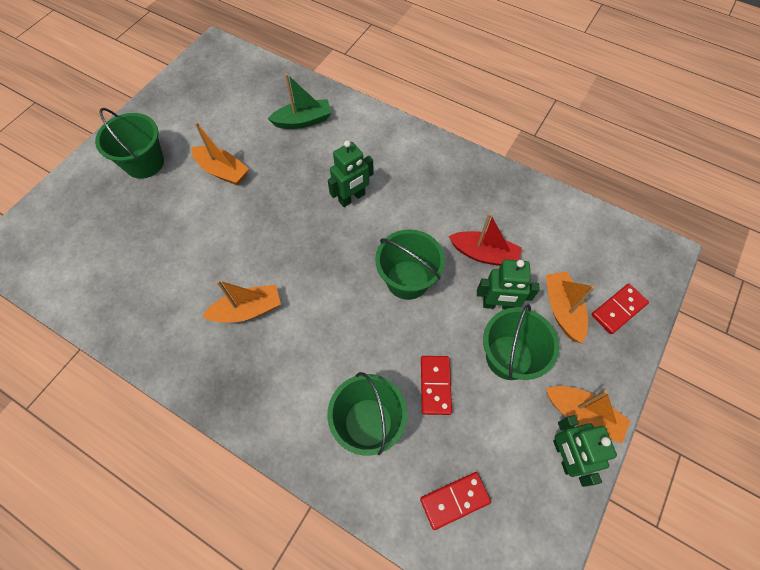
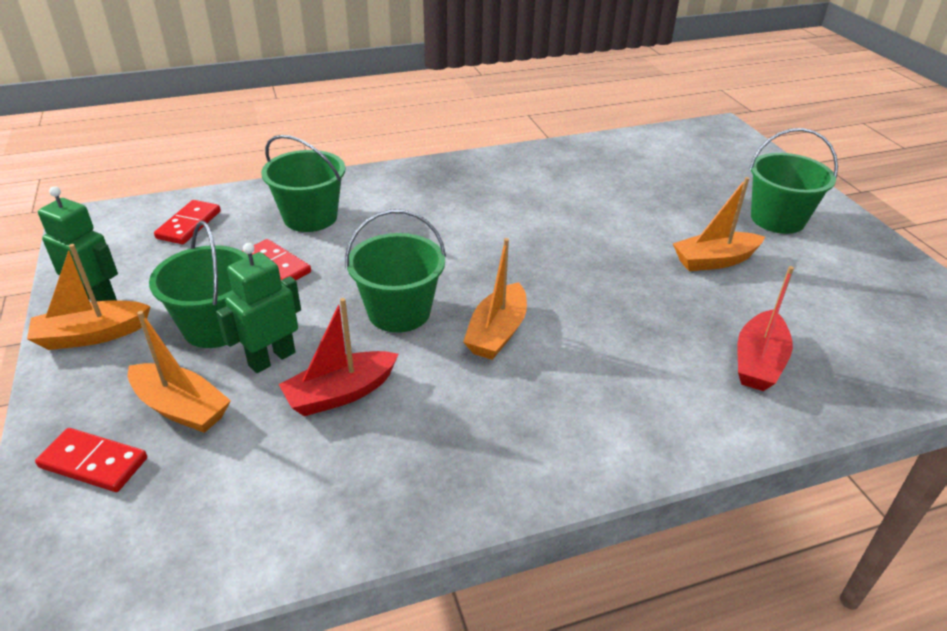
camera: 130 degrees right, 25 degrees down
orange boat [202,280,281,323] -> orange boat moved to [463,238,527,360]
green boat [268,73,332,129] -> red boat [737,266,794,391]
green robot [328,140,374,207] -> none
red domino [591,284,649,334] -> red domino turned 75 degrees counterclockwise [35,428,147,492]

